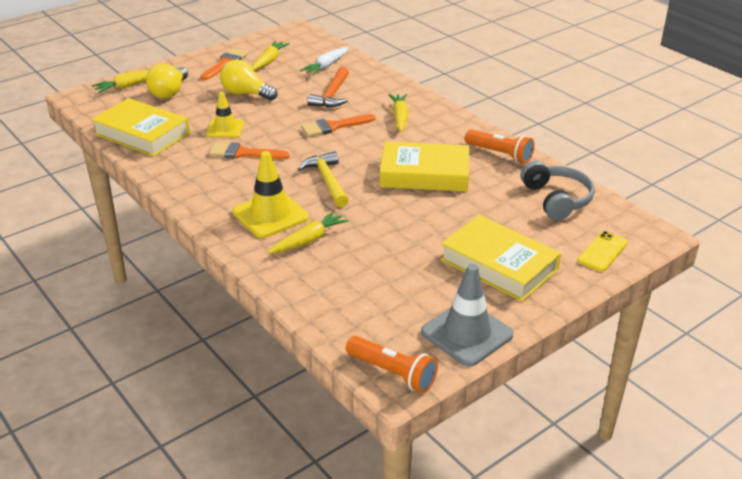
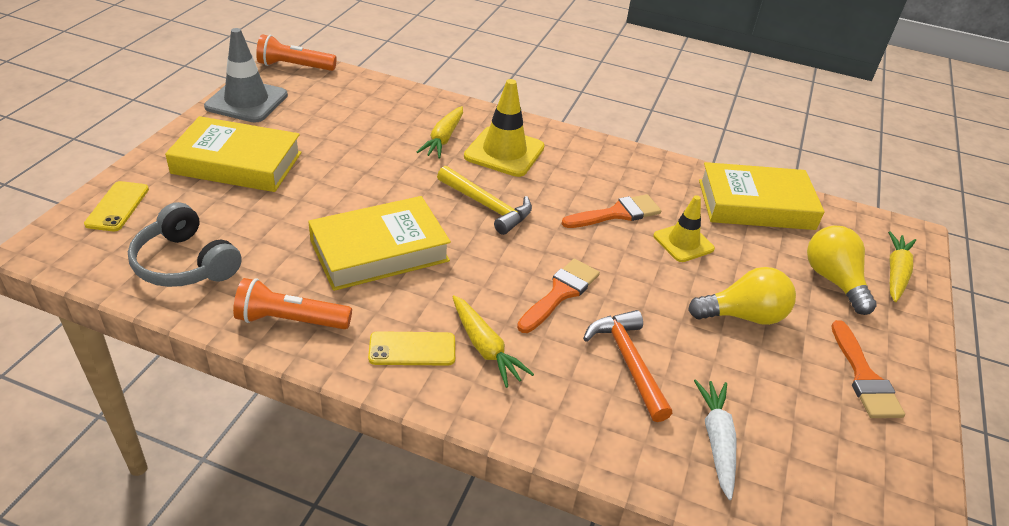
camera: 145 degrees right, 5 degrees up
yellow carrot [252,41,290,70] -> none
none -> yellow phone [368,331,455,366]

